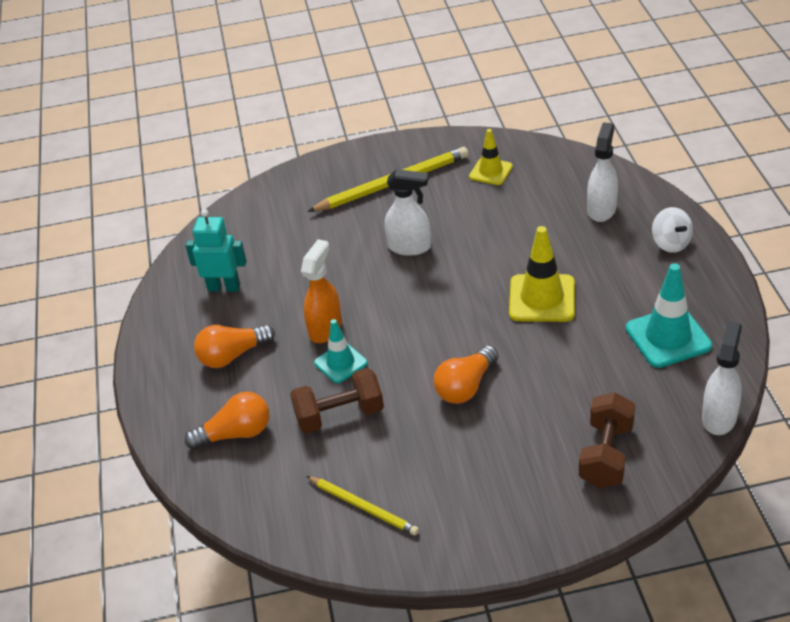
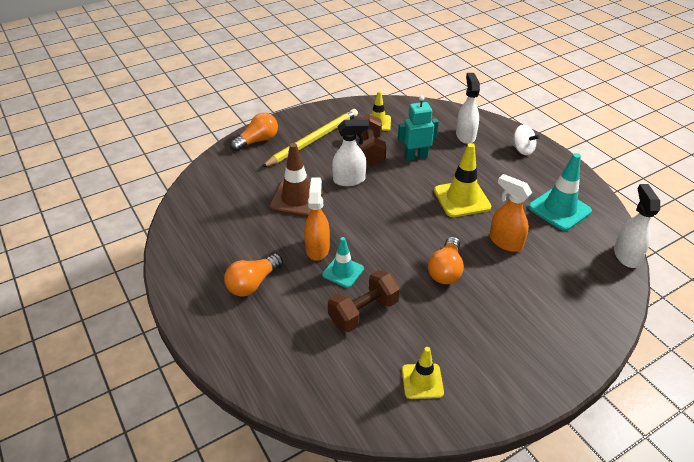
camera: 25 degrees left, 0 degrees up
turquoise robot [185,209,247,292] -> turquoise robot moved to [398,95,439,161]
orange light bulb [185,392,269,450] -> orange light bulb moved to [230,113,278,151]
yellow pencil [307,476,419,535] -> yellow traffic cone [402,347,444,399]
brown dumbbell [579,392,635,488] -> brown dumbbell moved to [357,114,386,165]
none -> brown traffic cone [269,143,324,217]
none -> orange spray bottle [489,174,532,252]

